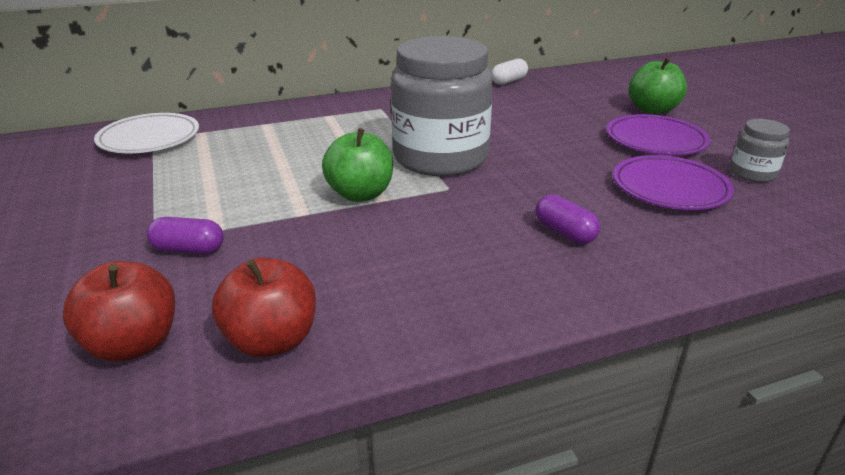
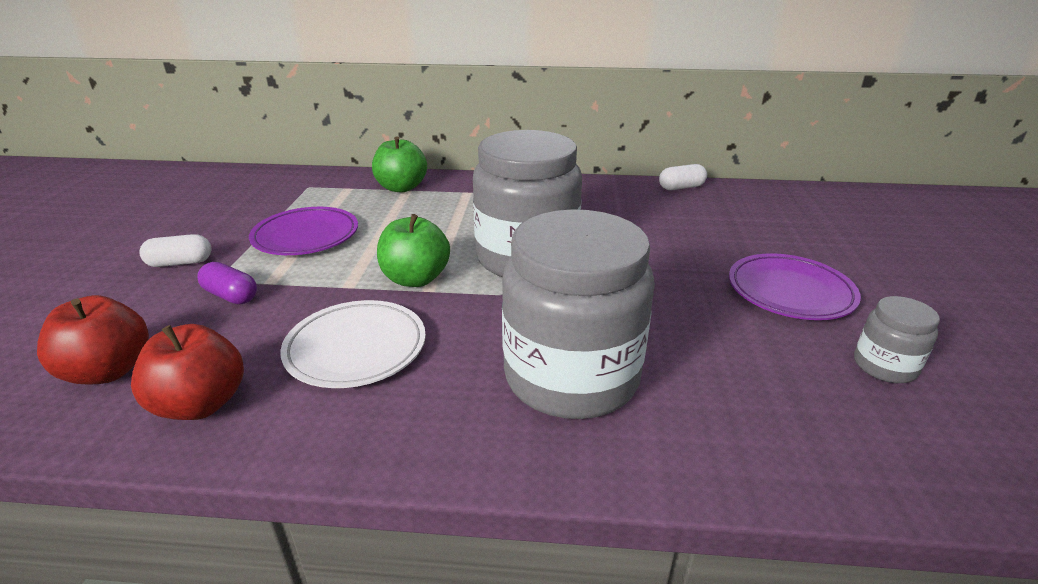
camera: 25 degrees right, 0 degrees up
white plate [94,113,199,153] -> white plate moved to [280,300,426,388]
purple capsule [536,194,600,244] -> grey jar [502,209,655,419]
purple plate [613,155,734,210] -> purple plate moved to [249,207,358,255]
green apple [629,57,687,114] -> green apple moved to [372,136,427,192]
none -> white capsule [139,234,211,267]

